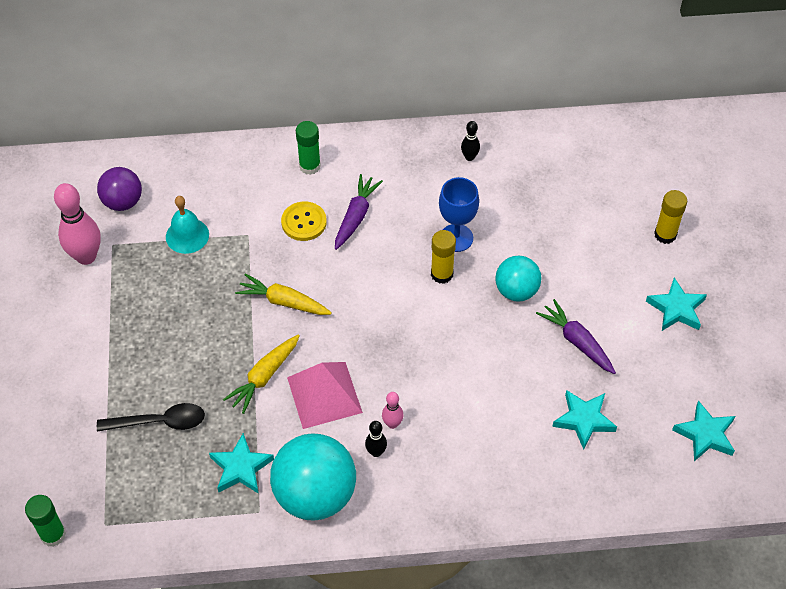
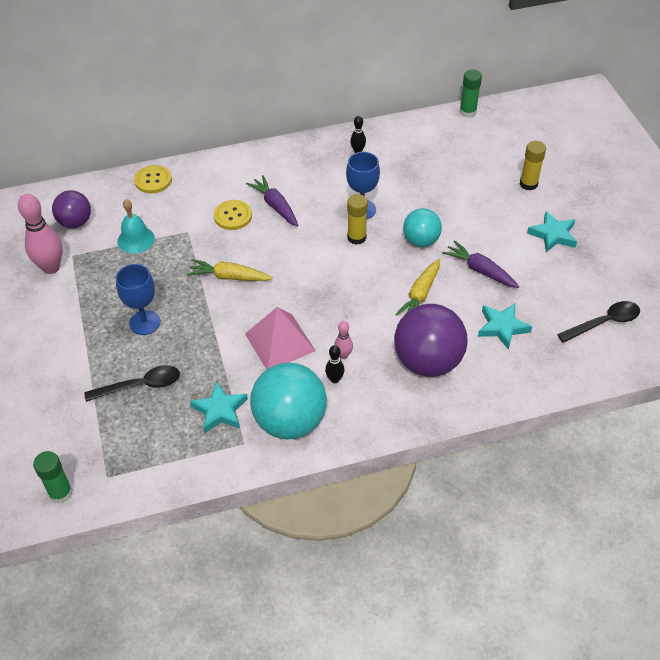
camera: 10 degrees left, 5 degrees down
yellow carrot [223,335,300,414] -> yellow carrot moved to [395,259,440,316]
green glue stick [296,121,321,175] -> green glue stick moved to [460,70,482,118]
purple carrot [335,174,383,250] -> purple carrot turned 45 degrees counterclockwise [246,175,298,226]
turquoise star [672,400,735,461] -> black spoon [557,301,640,343]
none -> blue goblet [116,264,160,335]
none -> yellow button [134,165,172,193]
none -> purple ball [394,304,468,377]

